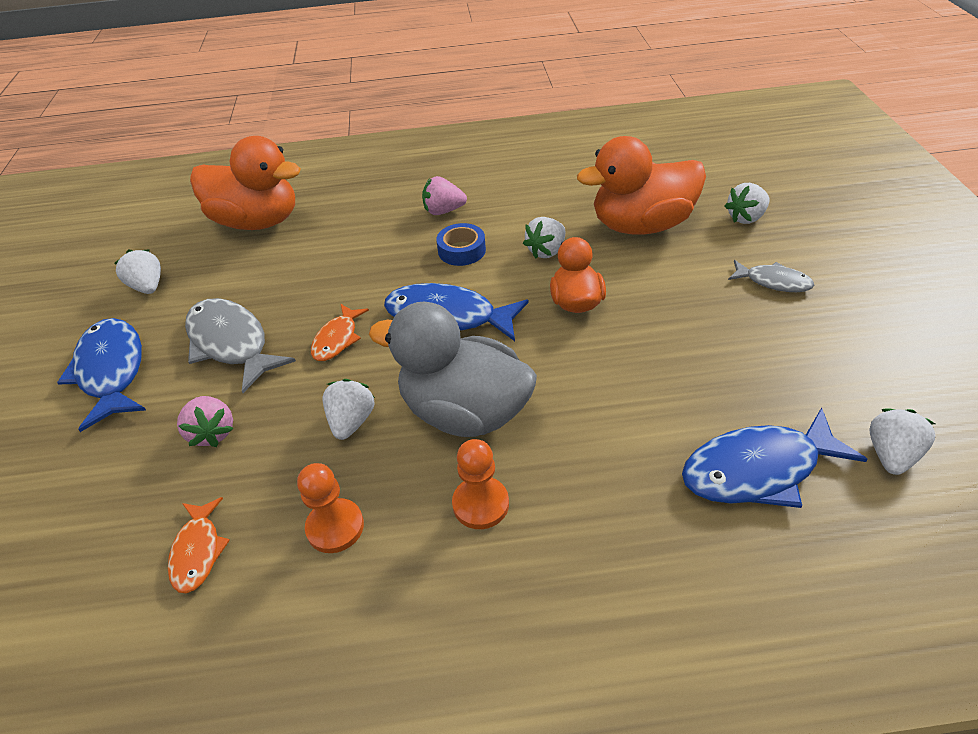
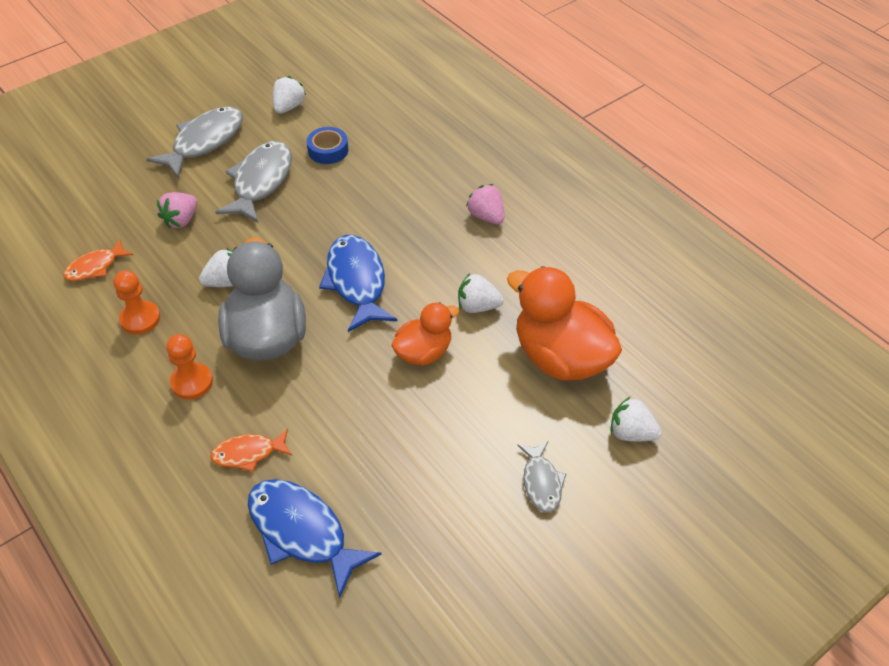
camera: 55 degrees right, 5 degrees up
blue fish [57,318,146,432] -> grey fish [146,106,243,178]
orange duck [190,136,301,230] -> none
orange fish [311,304,369,361] -> orange fish moved to [210,429,292,472]
blue tape [436,223,486,266] -> blue tape moved to [307,127,348,164]
white strawberry [869,408,936,475] -> none

